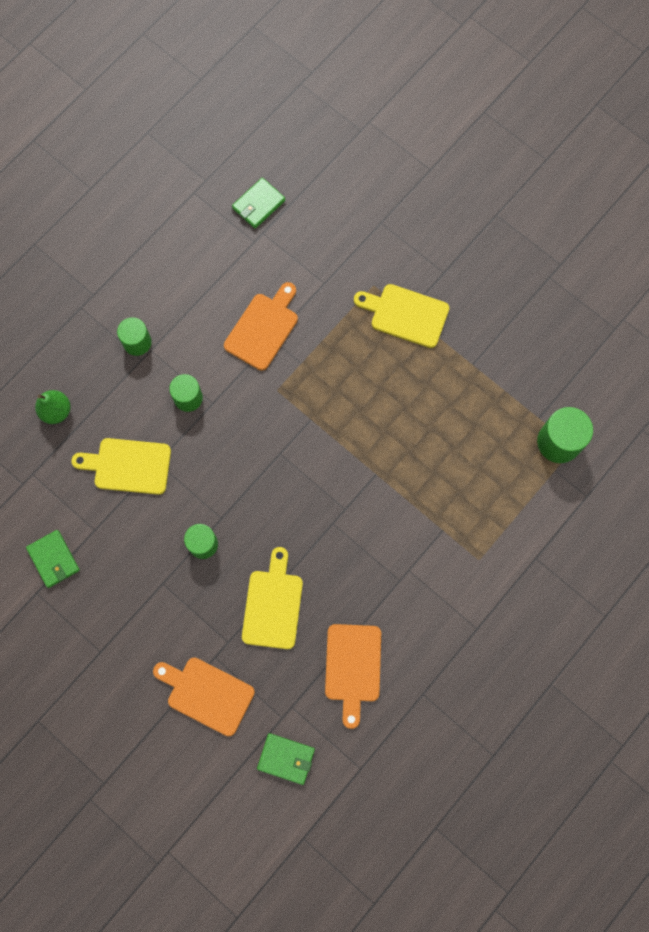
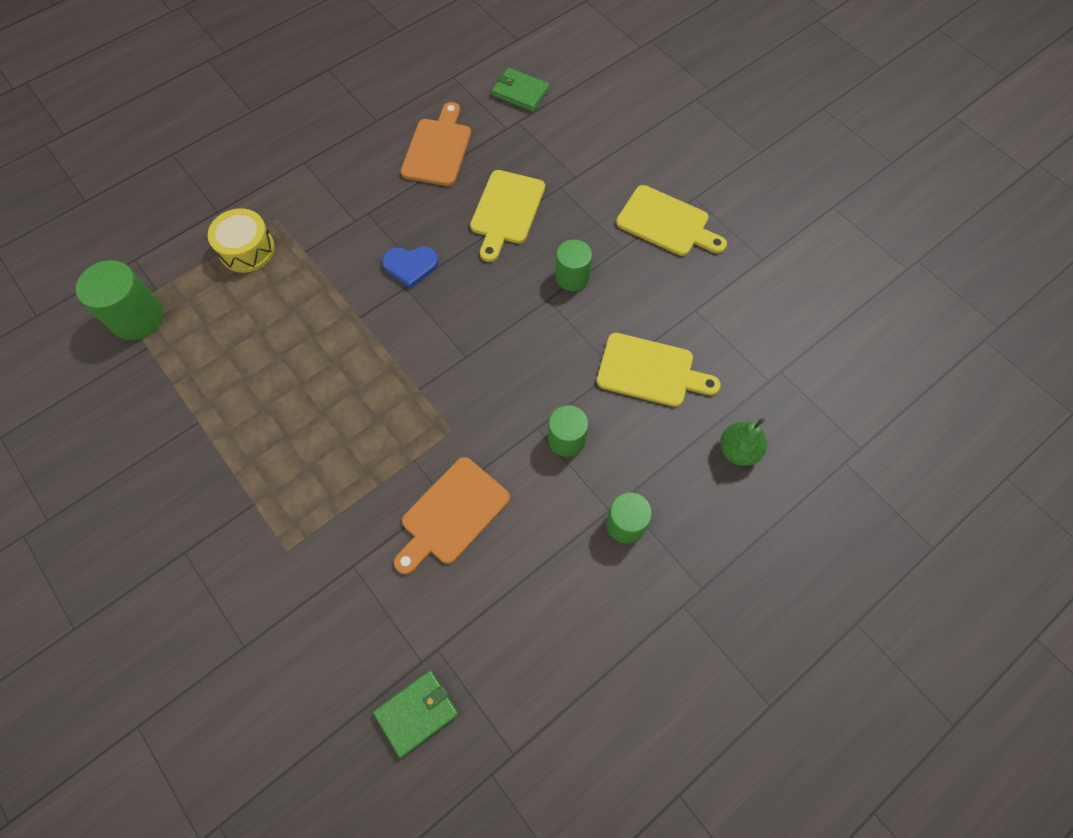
camera: 170 degrees left, 10 degrees down
green wallet [26,530,80,588] -> none
orange cutting board [153,657,255,736] -> none
yellow cutting board [354,284,449,348] -> yellow cutting board moved to [616,185,727,256]
none -> yellow drum [208,208,275,273]
none -> blue heart [382,246,439,289]

